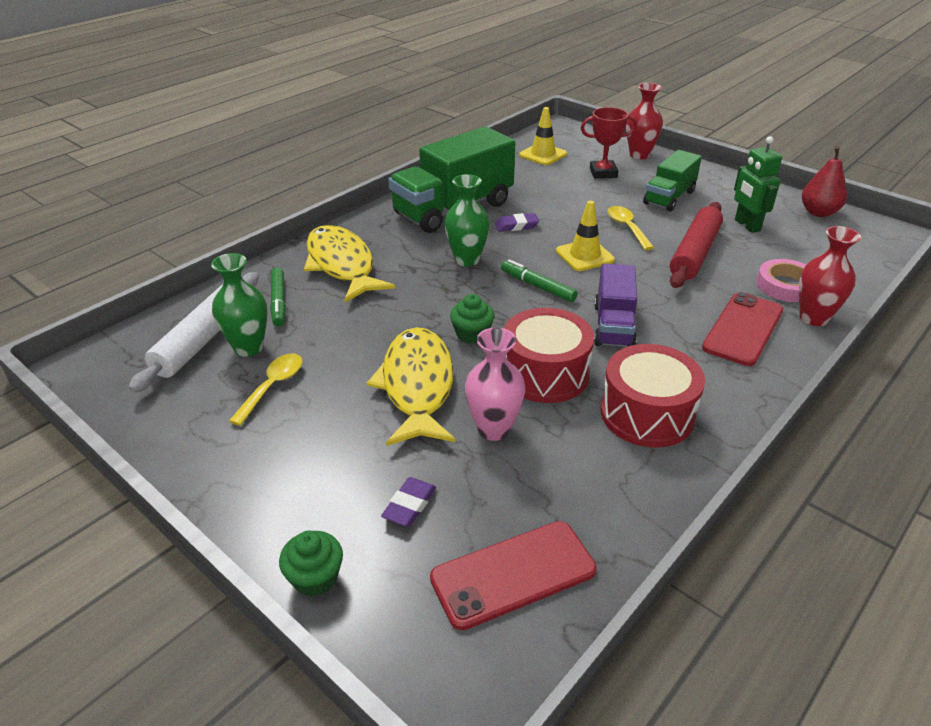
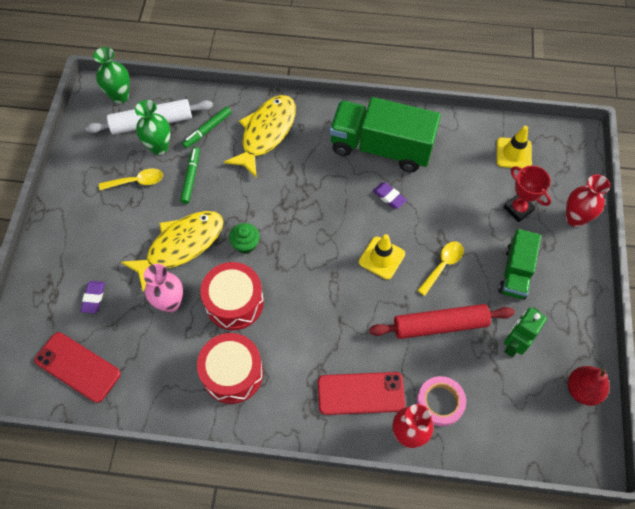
camera: 55 degrees right, 25 degrees up
green cupcake [279,531,343,597] -> none
purple eraser [381,477,436,527] -> purple eraser turned 75 degrees counterclockwise [80,281,105,313]
green vase [444,174,490,266] -> green vase moved to [93,47,130,104]
green marker [501,259,578,302] -> green marker moved to [180,147,200,204]
purple truck [594,264,637,347] -> none
green truck [643,150,702,212] -> green truck turned 75 degrees counterclockwise [498,229,541,299]

